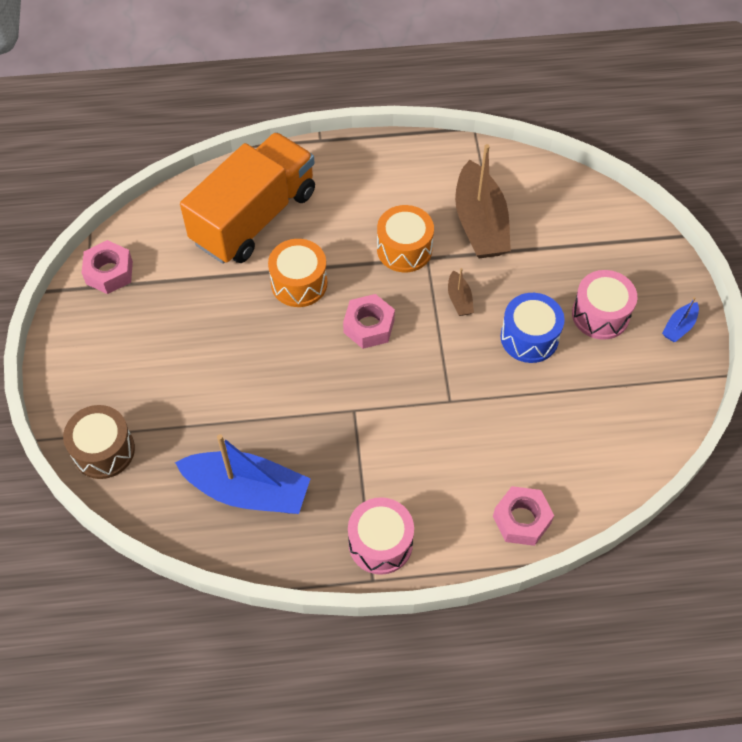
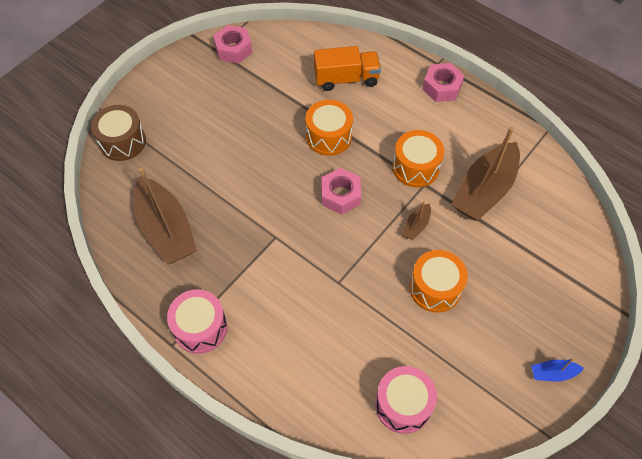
camera: 45 degrees right, 0 degrees up
blue boat [175,434,311,514] -> brown boat [134,168,197,265]
orange truck [180,132,315,264] -> orange truck [314,46,381,91], size x0.58
pink nut [493,486,554,546] -> pink nut moved to [422,63,464,102]
blue drum [501,293,565,363] -> orange drum [409,250,468,313]
pink drum [572,270,637,340] -> pink drum moved to [375,366,437,434]

